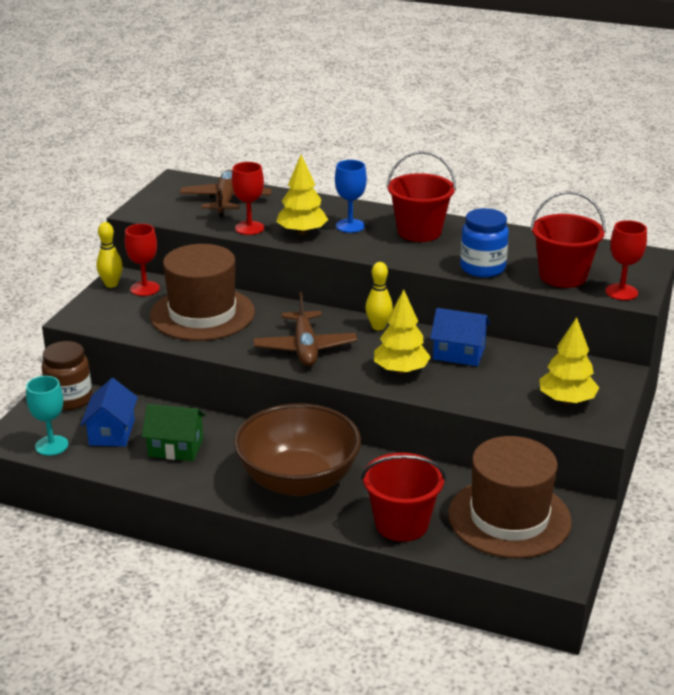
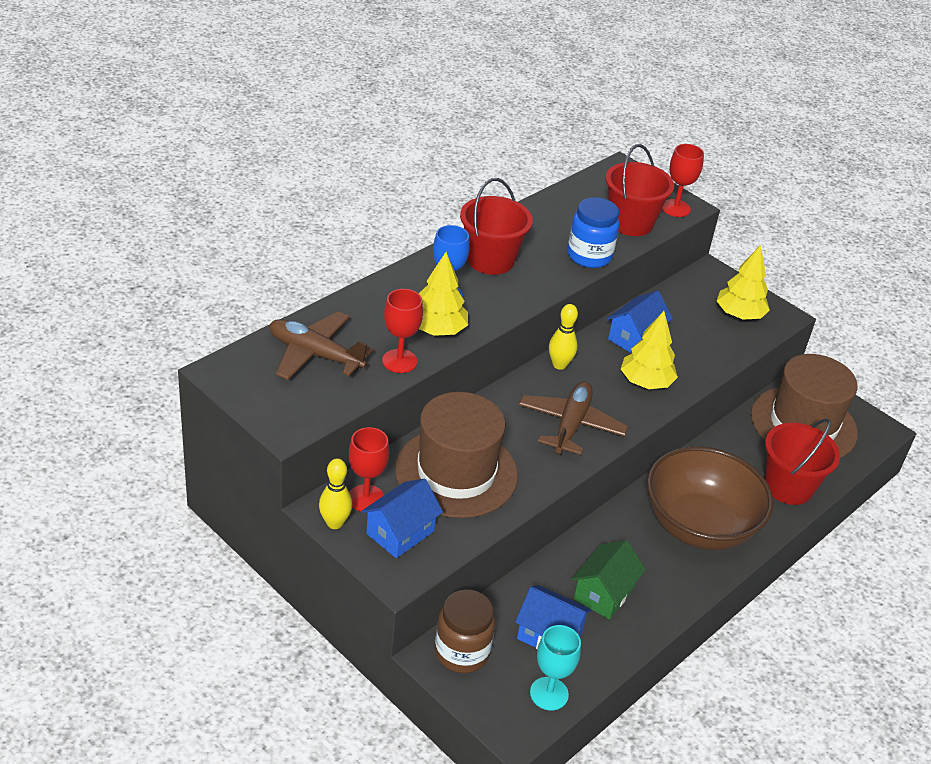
camera: 70 degrees left, 10 degrees up
brown plane [254,292,357,366] -> brown plane turned 90 degrees counterclockwise [519,381,628,455]
none -> blue house [361,479,443,558]

